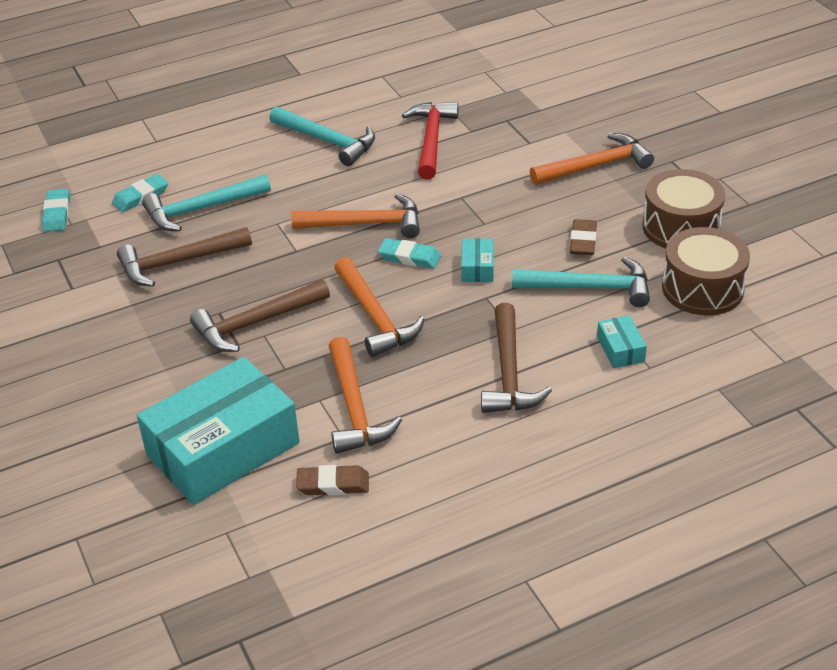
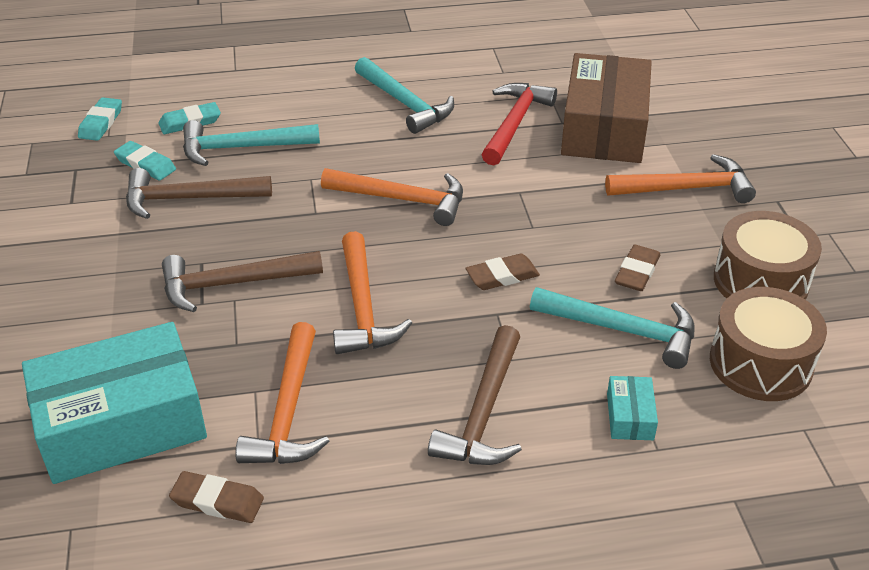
camera: 15 degrees right, 0 degrees up
turquoise eraser [378,238,441,269] -> turquoise eraser moved to [114,141,176,180]
turquoise box [461,238,493,282] -> brown eraser [466,254,540,290]
none -> brown box [561,53,652,163]

